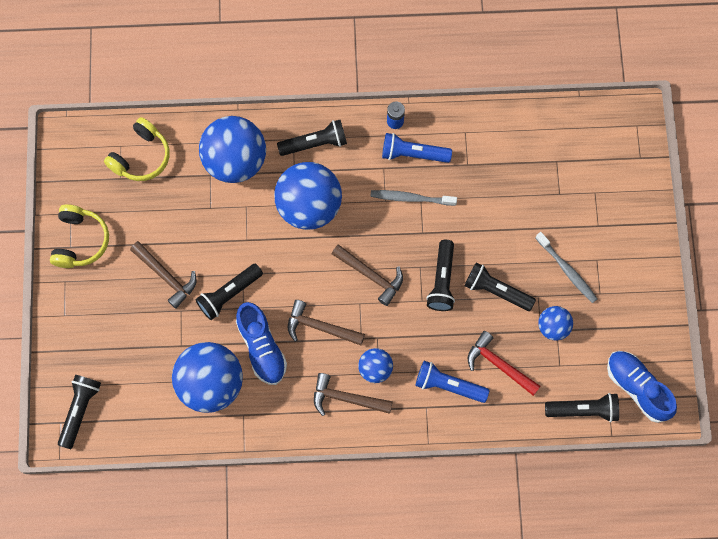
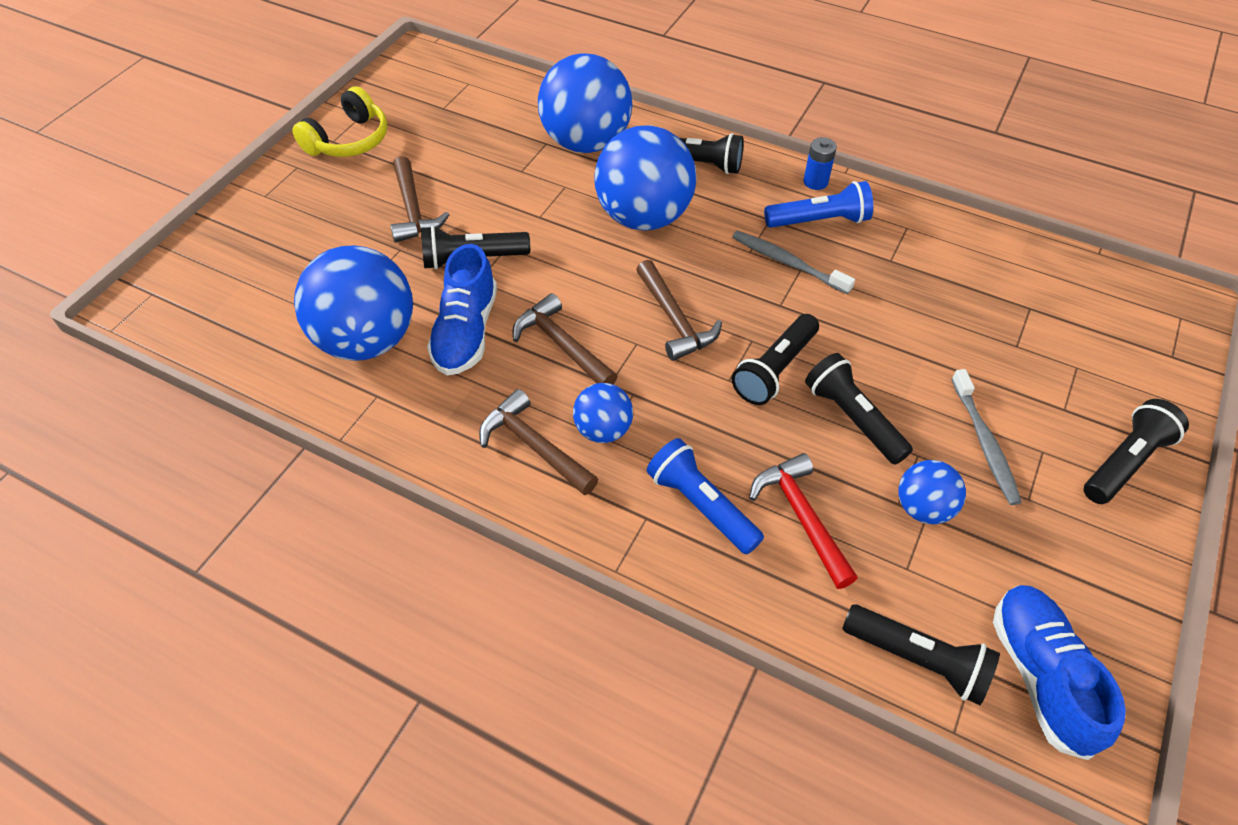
camera: 30 degrees right, 20 degrees down
black flashlight [58,375,101,449] -> black flashlight moved to [1084,399,1189,504]
yellow headphones [104,117,170,181] -> none
blue flashlight [382,133,452,163] -> blue flashlight turned 135 degrees clockwise [764,181,873,228]

